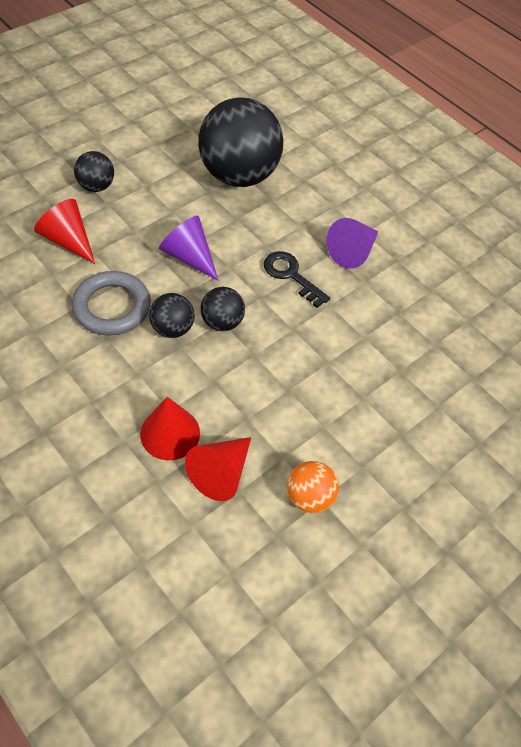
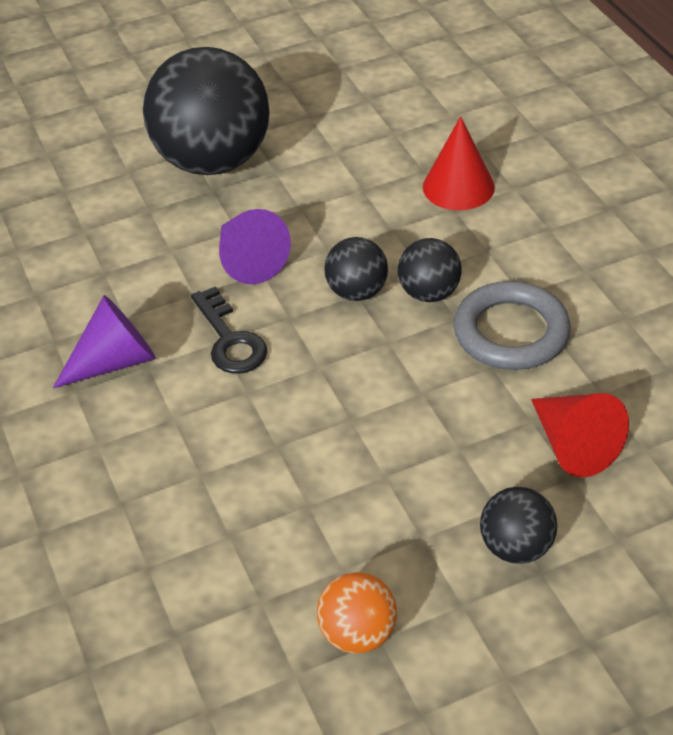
camera: 155 degrees left, 10 degrees down
purple cone [159,216,219,281] -> purple cone moved to [219,209,291,284]
red cone [185,437,251,501] -> none
black ball [198,97,284,187] -> black ball moved to [143,47,270,175]
orange ball [287,461,339,513] -> orange ball moved to [317,572,397,654]

